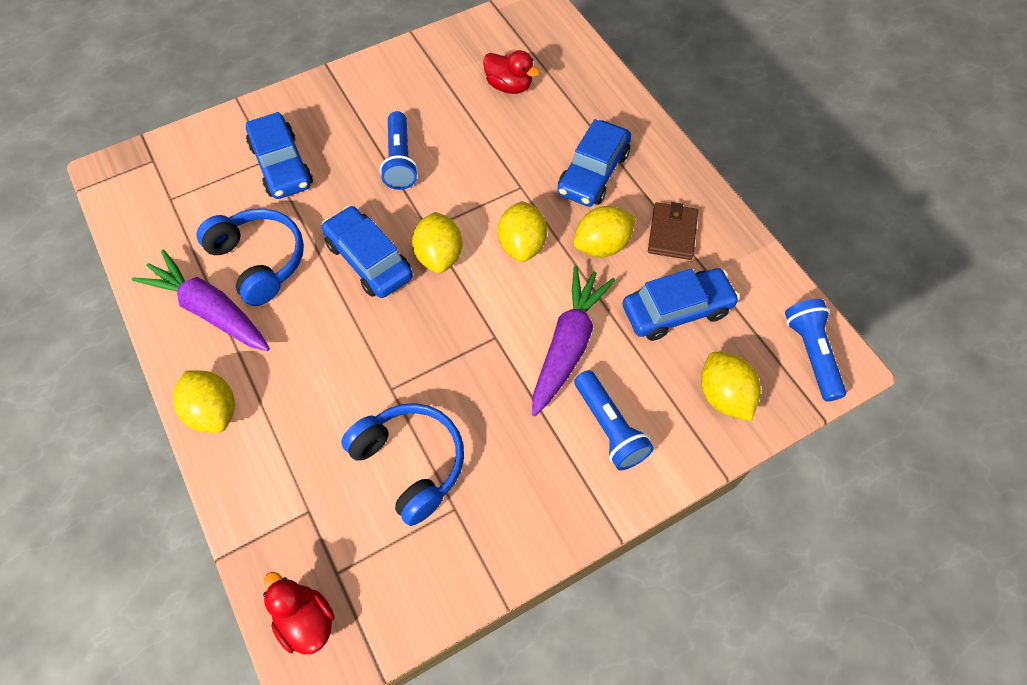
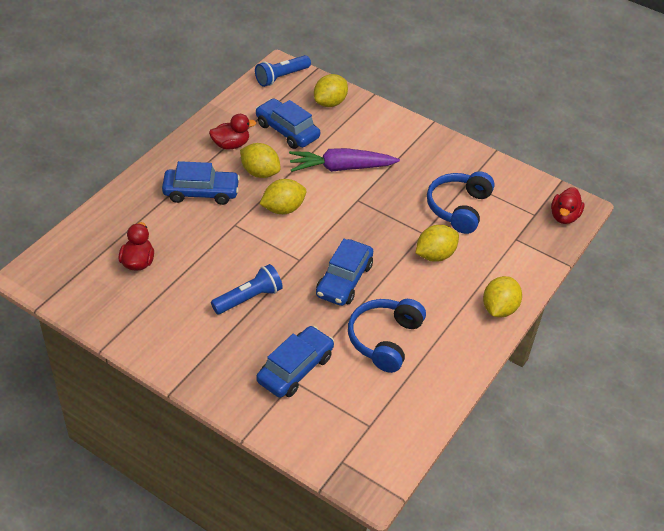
camera: 120 degrees left, 15 degrees down
purple carrot [132,250,270,351] -> none
yellow lemon [412,212,462,273] -> yellow lemon moved to [415,225,459,262]
blue flashlight [574,370,654,470] -> none
brown wallet [648,202,698,260] -> red duck [209,114,256,150]

